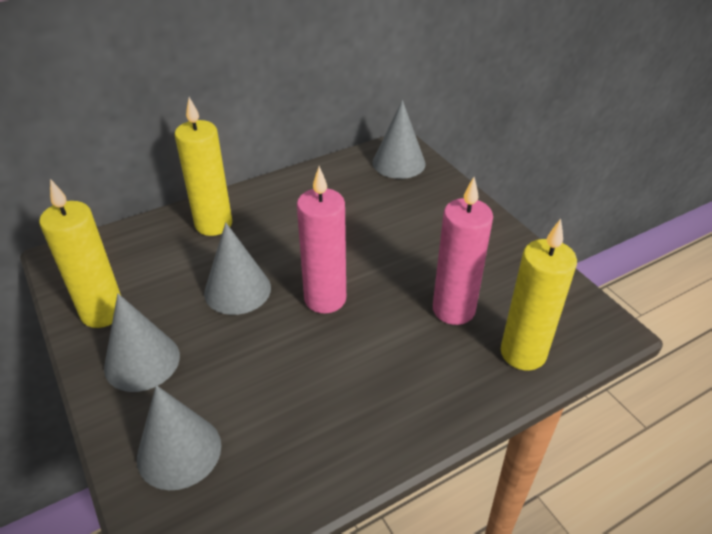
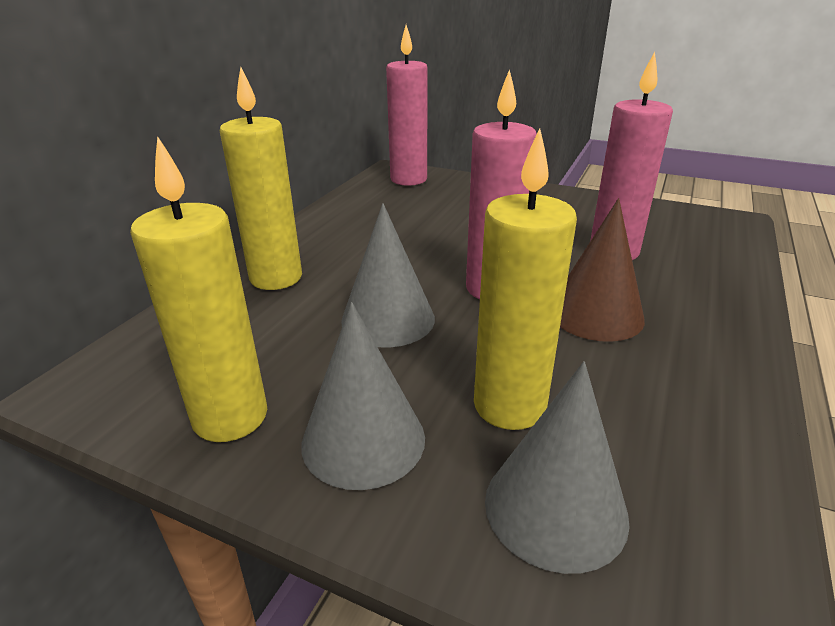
camera: 35 degrees left, 10 degrees down
grey cone [372,100,425,179] -> pink candle [386,25,427,186]
yellow candle [501,219,577,370] -> yellow candle moved to [474,128,577,430]
none -> brown cone [560,198,645,342]

